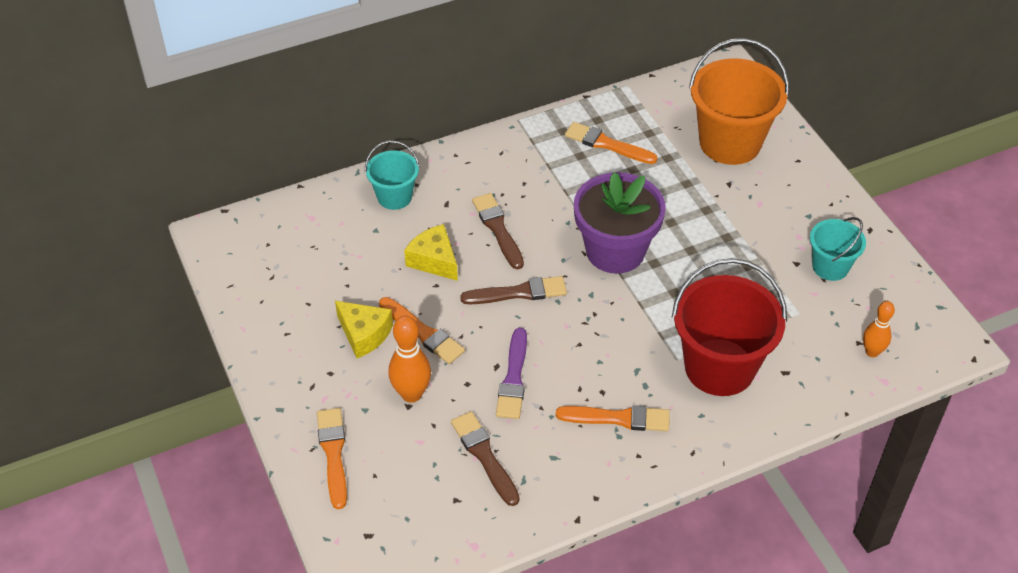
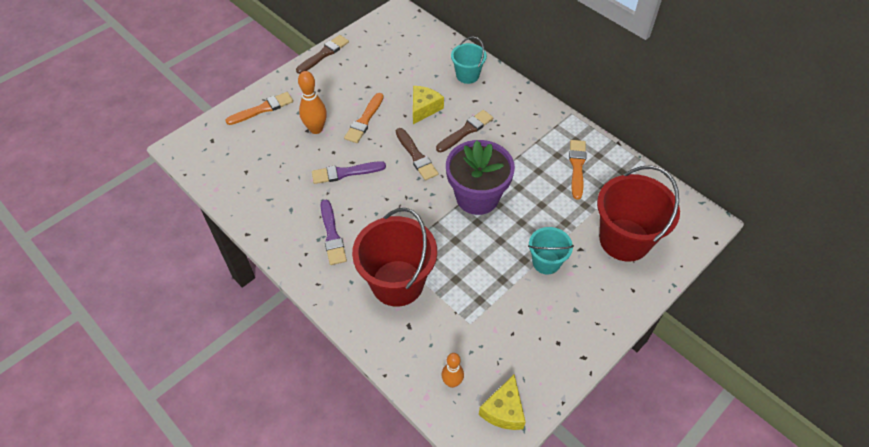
camera: 70 degrees right, 5 degrees up
yellow cheese [335,301,393,358] -> yellow cheese moved to [479,374,526,430]
brown brush [451,411,520,506] -> brown brush moved to [296,35,349,74]
orange brush [556,405,670,431] -> purple brush [321,200,347,265]
orange bucket [689,38,789,165] -> red bucket [597,165,680,262]
turquoise bucket [810,217,866,281] -> turquoise bucket moved to [528,227,574,274]

